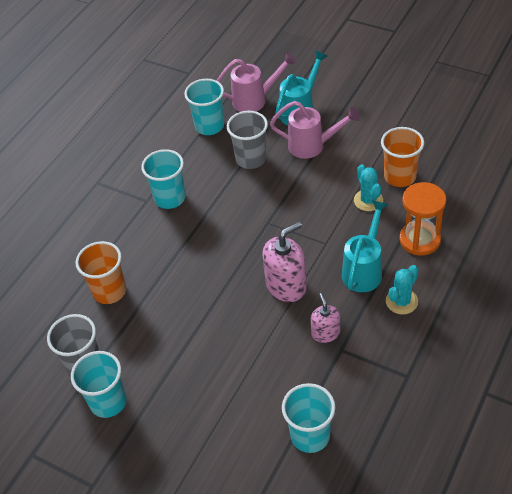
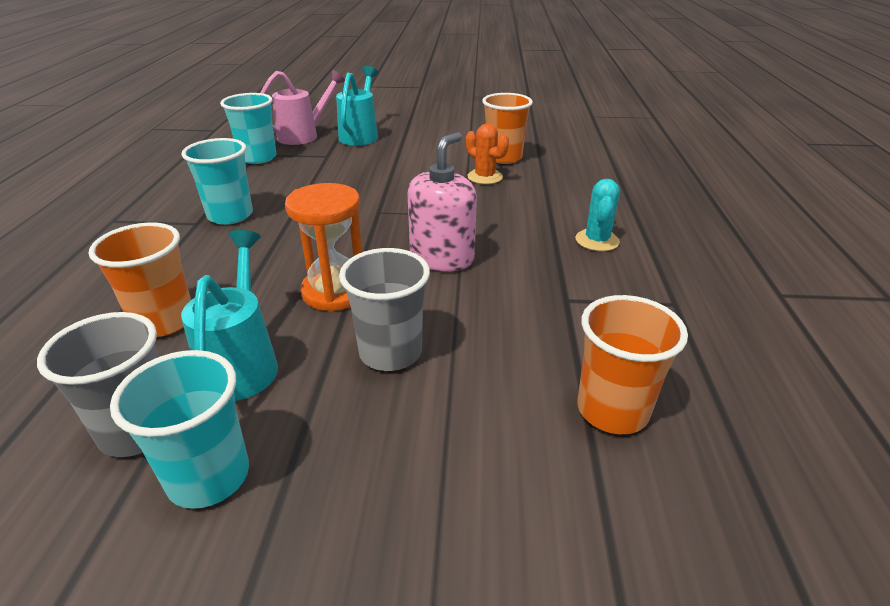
camera: 30 degrees left, 15 degrees down
grey cup [227,111,268,169] -> grey cup moved to [339,248,430,371]
pink watering can [270,101,360,159] -> none
turquoise cup [282,383,335,453] -> orange cup [577,295,688,434]
pink soap dispenser [311,293,340,343] -> none
turquoise watering can [342,200,388,292] -> turquoise watering can moved to [181,230,278,401]
turquoise cactus [354,164,383,211] -> orange cactus [466,124,509,184]
orange hourglass [399,182,446,256] -> orange hourglass moved to [285,183,362,312]

